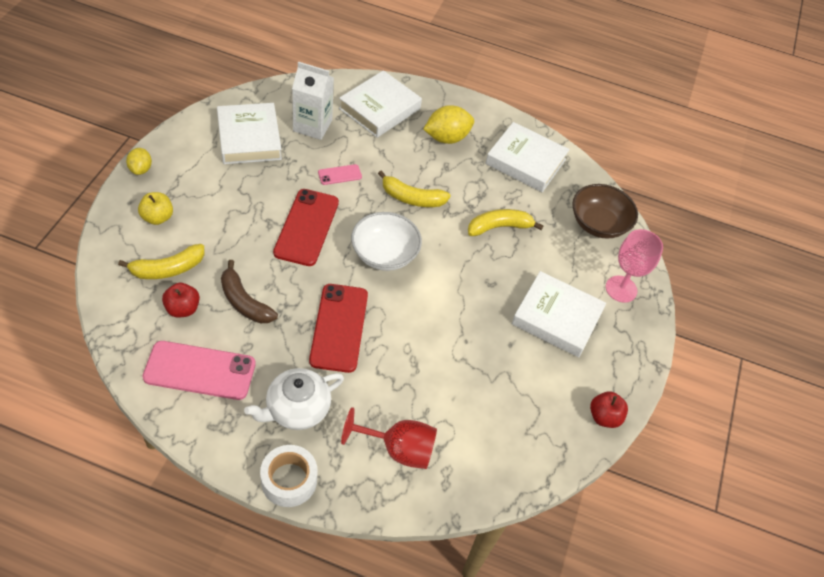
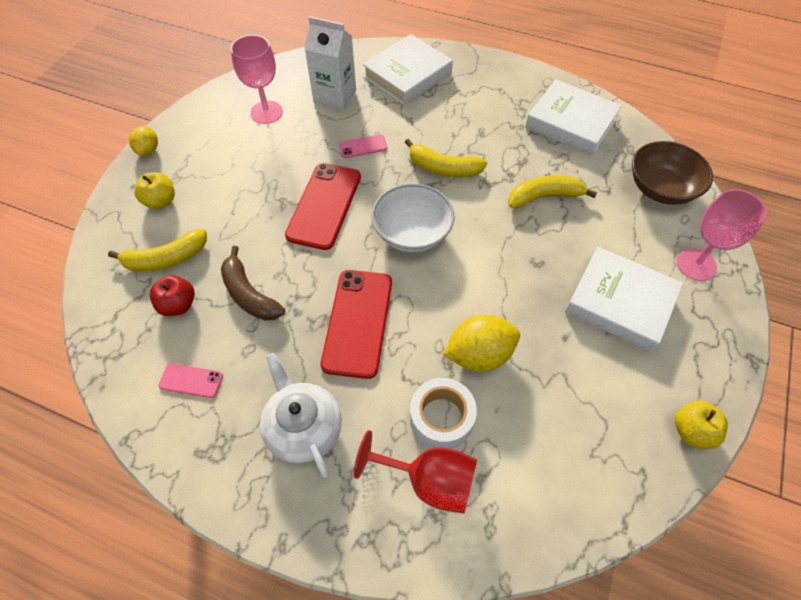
camera: 10 degrees right, 5 degrees up
pink phone [142,341,256,400] -> pink phone [158,363,223,398], size x0.48
white book [217,103,282,164] -> pink goblet [231,35,283,124]
white teapot [244,368,344,430] -> white teapot turned 90 degrees clockwise [260,353,342,478]
white tape [260,445,318,507] -> white tape moved to [410,378,477,449]
yellow lemon [423,105,474,144] -> yellow lemon moved to [443,315,520,372]
red apple [590,391,628,428] -> yellow apple [675,401,728,449]

